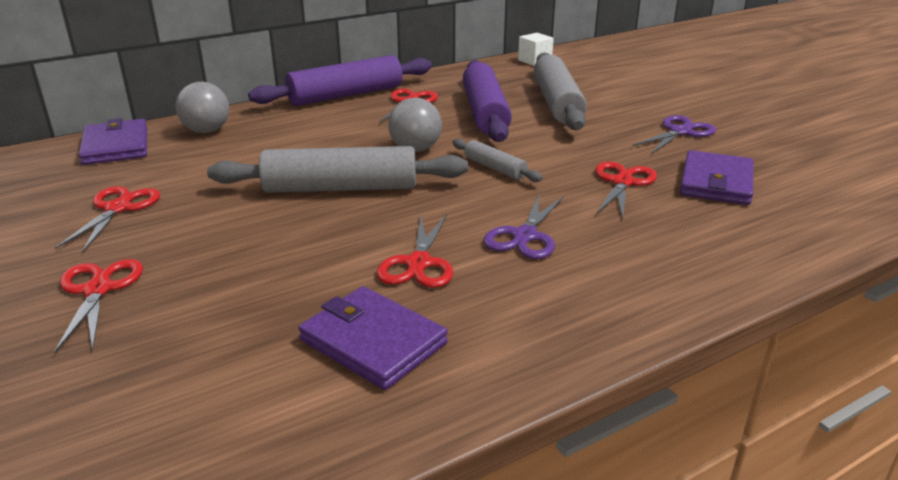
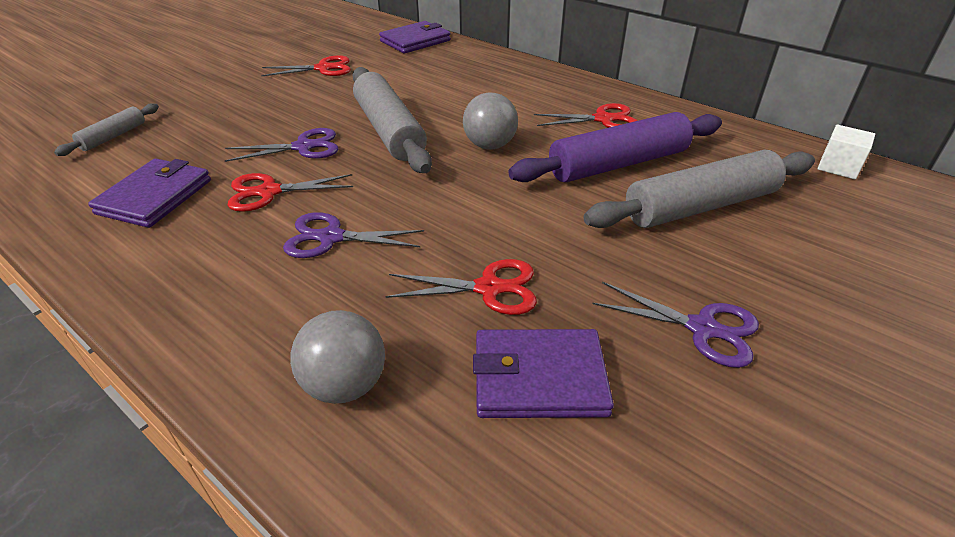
camera: 70 degrees right, 10 degrees up
red scissors [54,259,143,354] -> none
grey ball [176,82,229,133] -> grey ball moved to [290,310,385,404]
purple rolling pin [248,55,432,106] -> none
grey rolling pin [452,139,543,182] -> grey rolling pin moved to [54,103,159,156]
none -> purple scissors [225,128,338,162]

